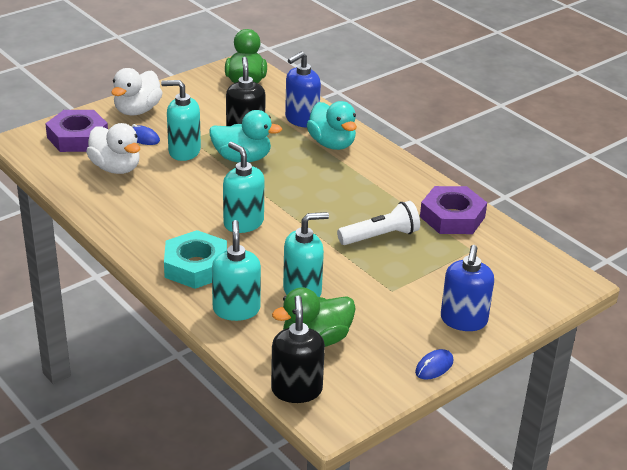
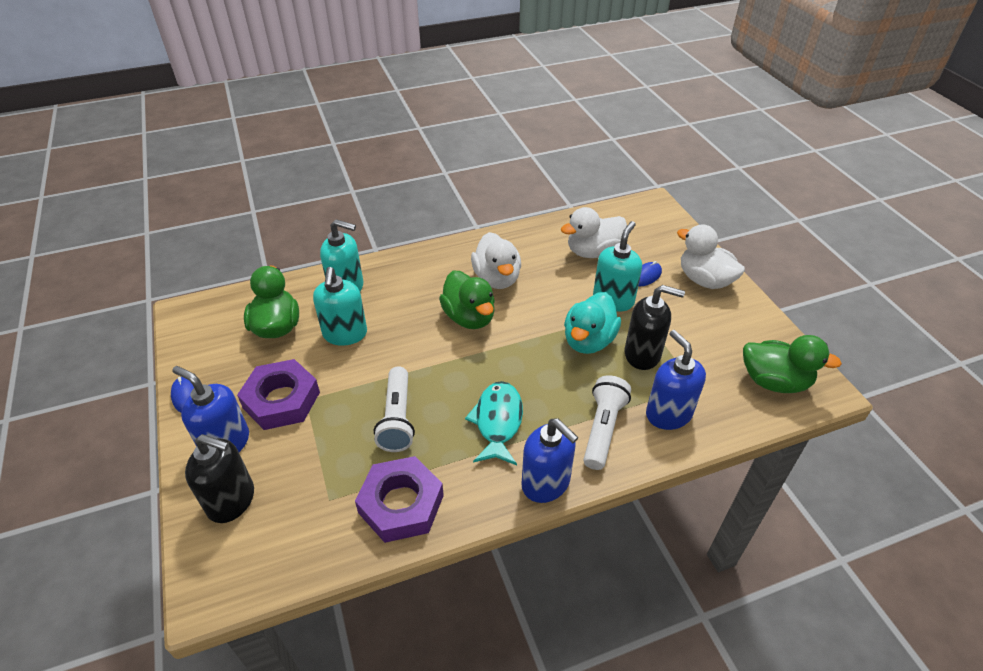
camera: 110 degrees right, 10 degrees up
purple nut [45,110,108,152] -> purple nut moved to [237,359,320,430]
turquoise nut [164,230,227,289] -> none
turquoise soap dispenser [223,142,264,233] -> green duck [439,270,495,329]
black soap dispenser [271,296,325,403] -> black soap dispenser moved to [185,434,254,523]
turquoise duck [306,101,357,150] -> white flashlight [583,375,631,470]
none -> turquoise fish [465,381,523,465]
none -> white duck [471,232,521,289]
none -> blue soap dispenser [521,418,578,503]

